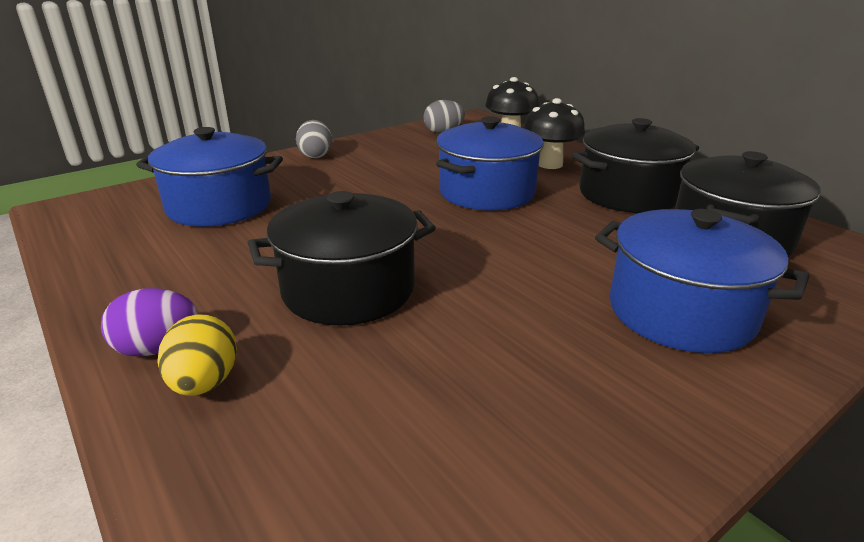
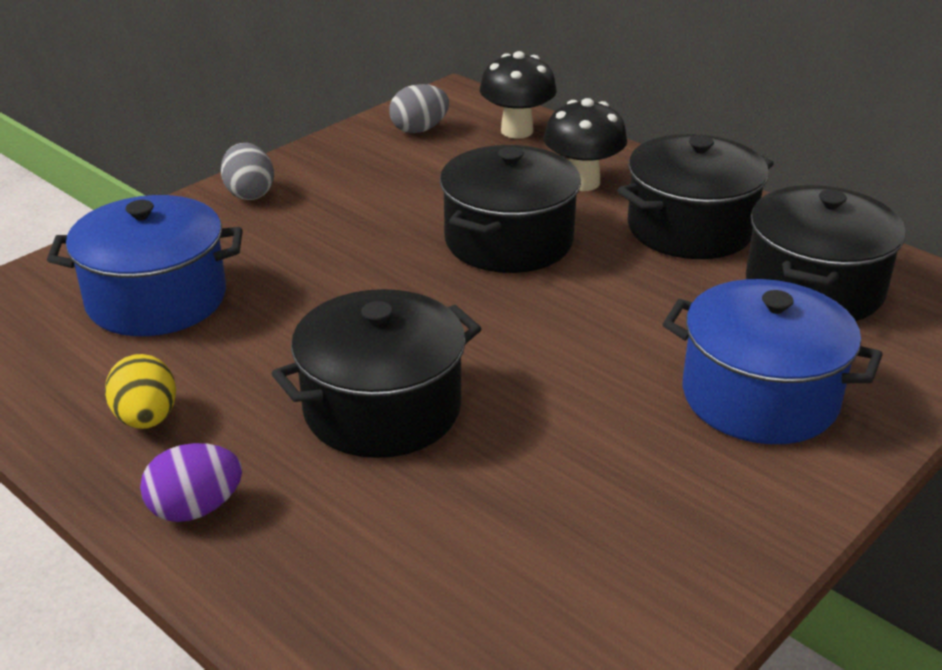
camera: 10 degrees left, 5 degrees up
yellow egg [157,315,237,396] -> yellow egg moved to [105,354,176,429]
blue pot [436,116,544,210] -> black pot [440,145,581,273]

